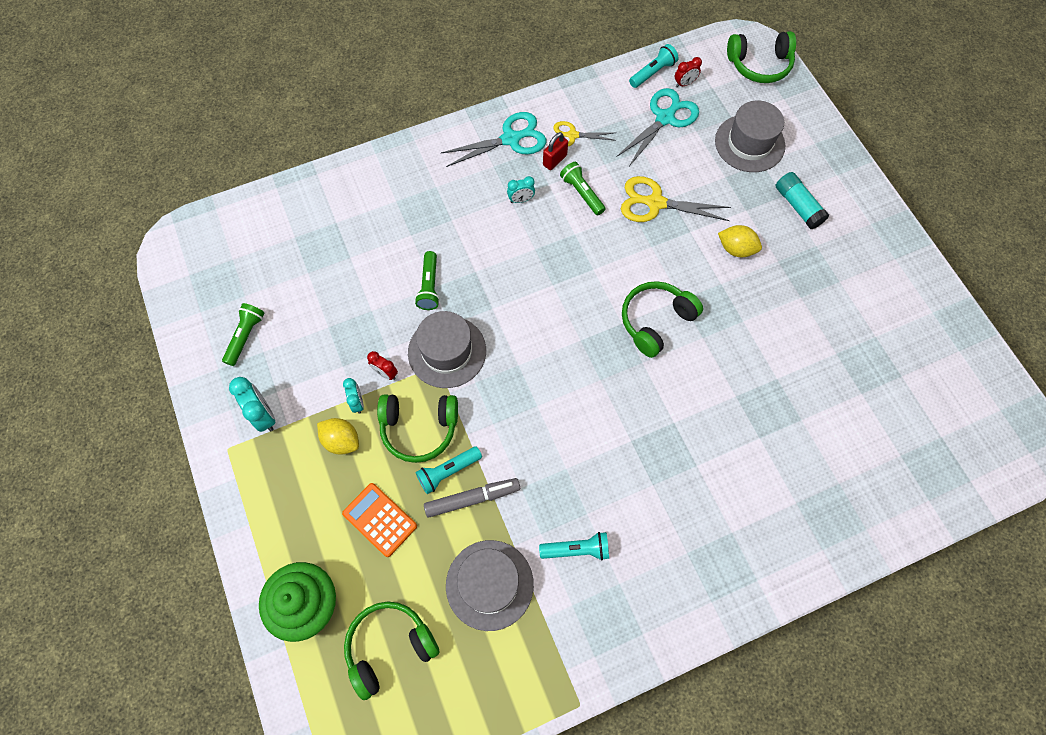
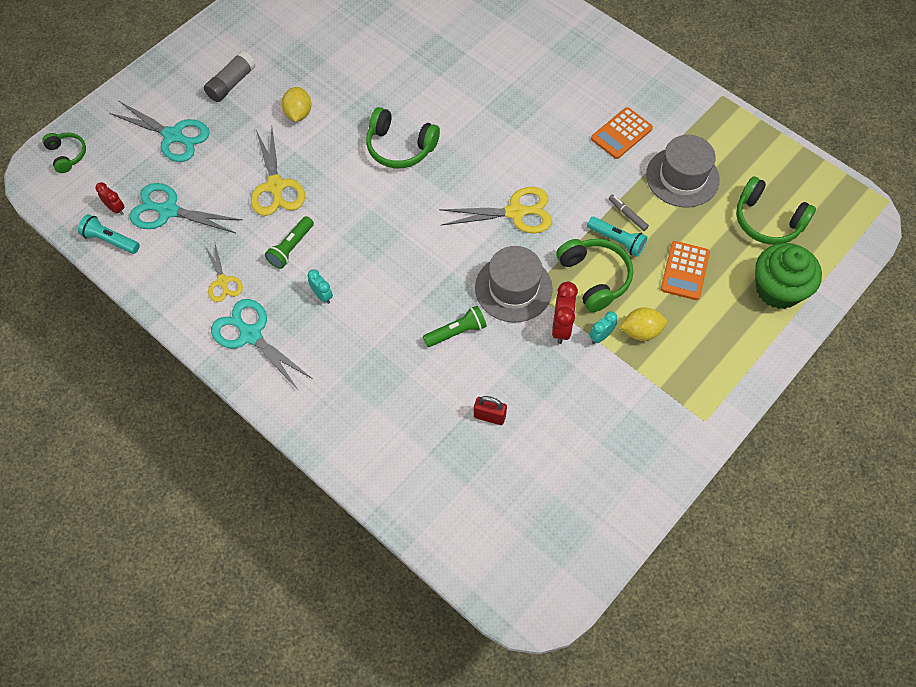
camera: 115 degrees left, 5 degrees down
green flashlight [222,303,264,366] -> none
turquoise clock [229,377,276,432] -> none
yellow lemon [317,418,359,455] -> yellow lemon turned 75 degrees clockwise [620,307,667,341]
red clock [367,351,398,380] -> red clock [552,282,578,344], size x1.62
grey marker [424,478,520,518] -> grey marker [609,195,649,231], size x0.59
turquoise flashlight [539,532,609,560] -> orange calculator [591,107,653,159]
red padlock [543,132,568,170] -> red padlock moved to [474,396,507,425]
grey hat [715,100,785,172] -> turquoise scissors [109,101,210,162]
green headphones [727,31,796,83] -> green headphones [42,132,86,173], size x0.61
turquoise glue stick [775,172,829,229] -> grey glue stick [204,51,256,102]
none -> yellow scissors [439,187,552,233]

